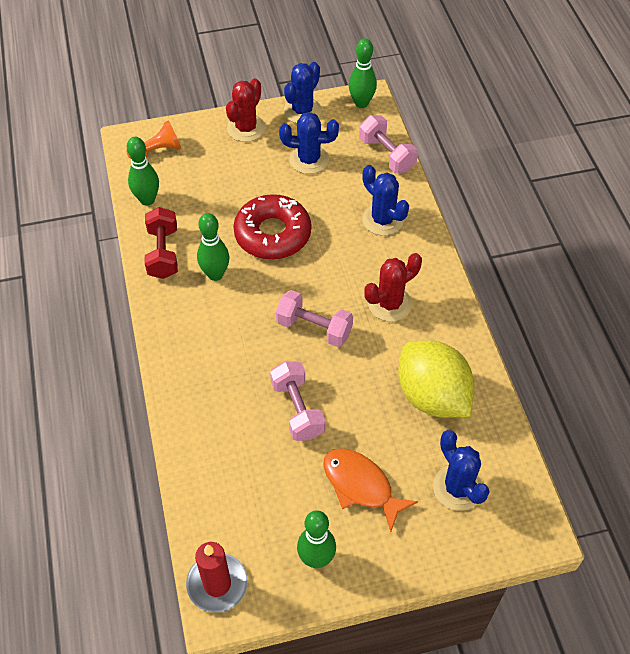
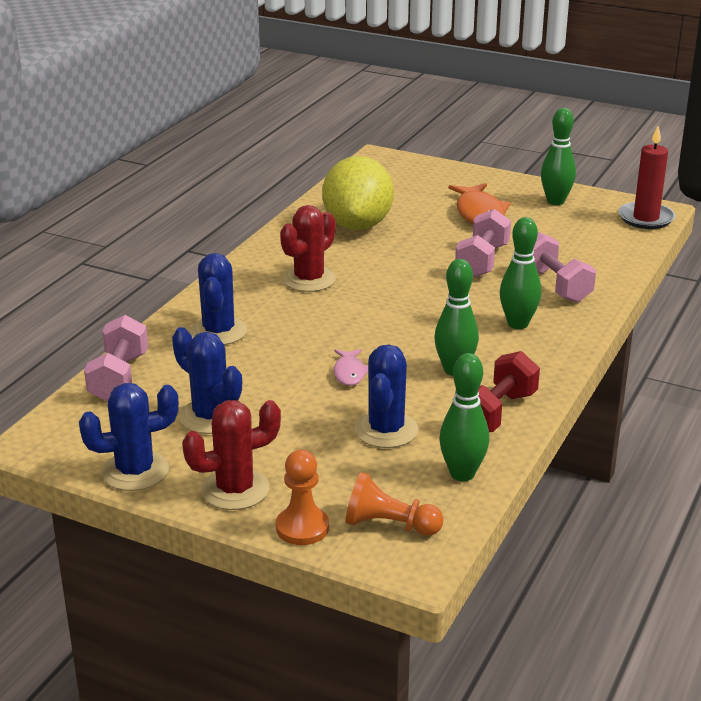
camera: 140 degrees left, 25 degrees down
red donut [233,194,311,259] -> pink fish [333,349,368,386]
pink dumbbell [276,290,353,347] -> pink dumbbell moved to [533,232,596,303]
green bowling pin [349,38,377,108] -> green bowling pin moved to [500,217,541,329]
red cactus [364,253,422,322] -> red cactus turned 60 degrees counterclockwise [280,205,336,292]
blue cactus [433,430,490,511] -> blue cactus moved to [354,345,418,448]
none -> orange pawn [276,450,329,545]

